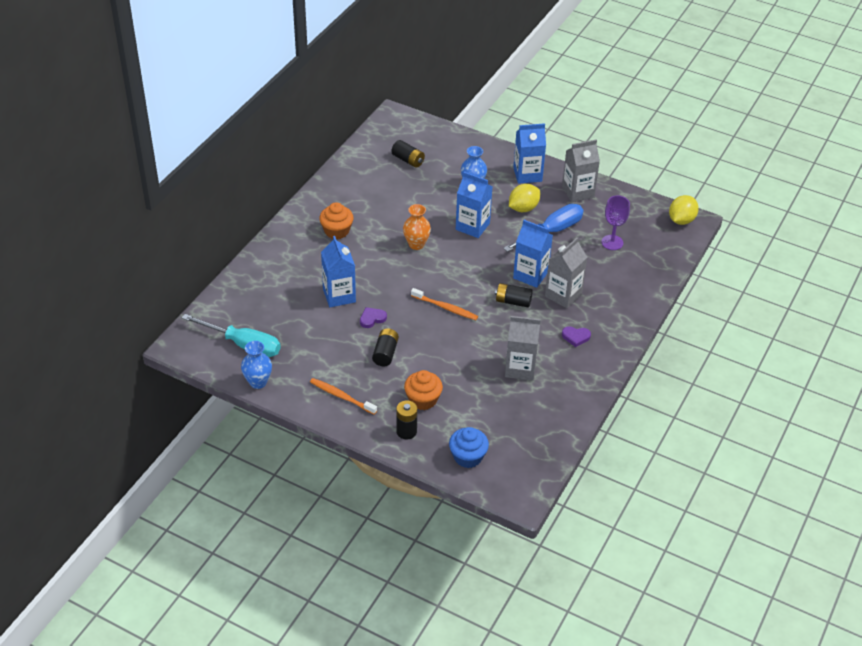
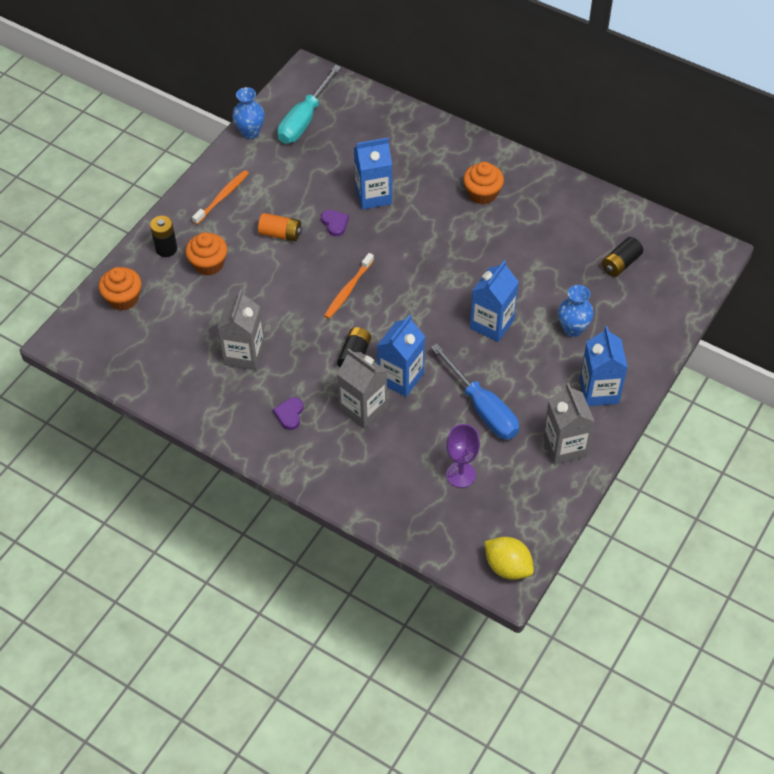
camera: 95 degrees right, 10 degrees up
black battery [372,328,399,366] -> orange battery [258,213,302,241]
orange vase [403,204,431,250] -> none
blue cupcake [449,427,489,468] -> orange cupcake [99,267,141,311]
yellow lemon [509,184,540,212] -> none

